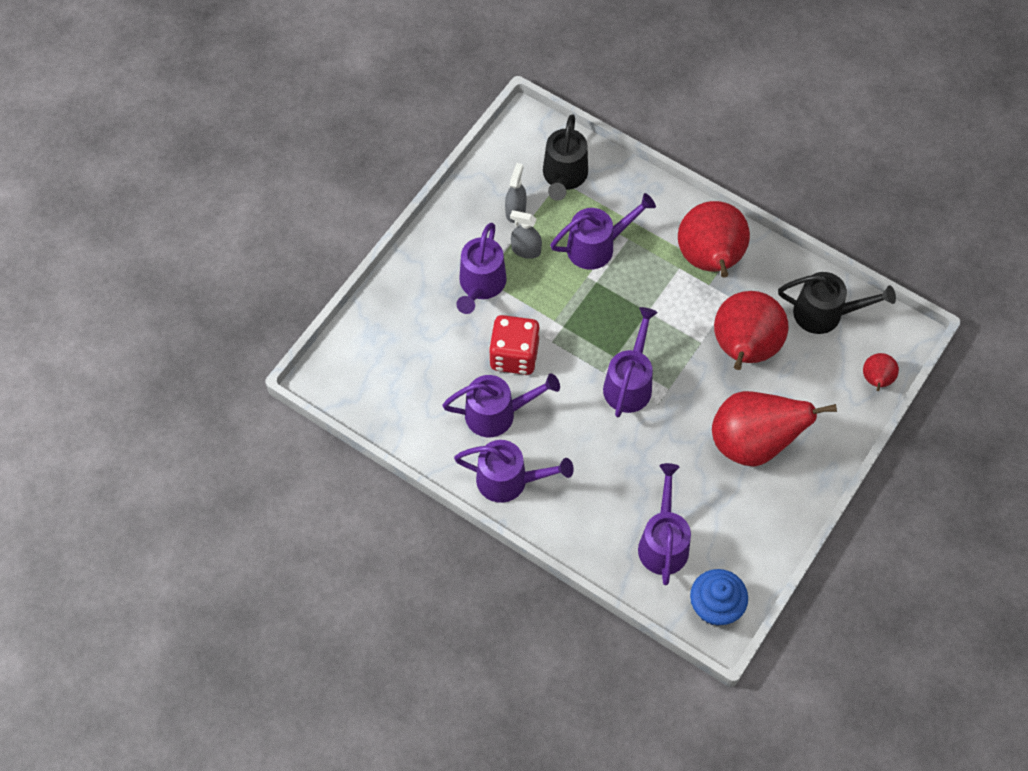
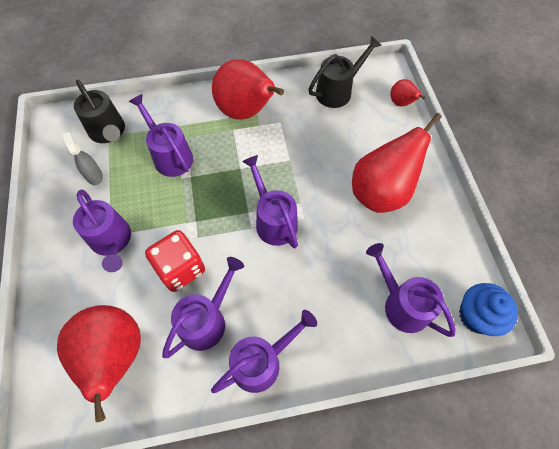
camera: 45 degrees left, 0 degrees up
grey spray bottle [510,210,542,259] -> none
purple watering can [550,193,656,270] -> purple watering can turned 60 degrees counterclockwise [129,94,193,177]
red pear [714,291,788,370] -> red pear moved to [57,305,141,422]

